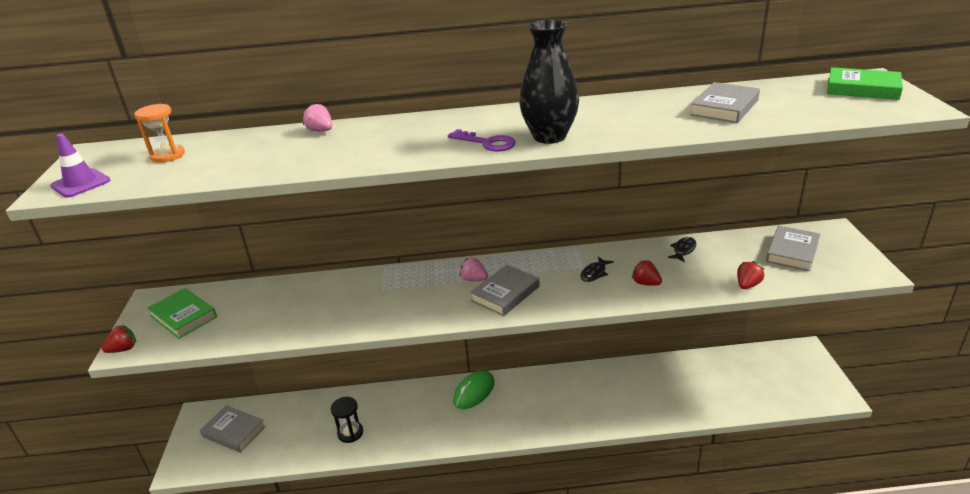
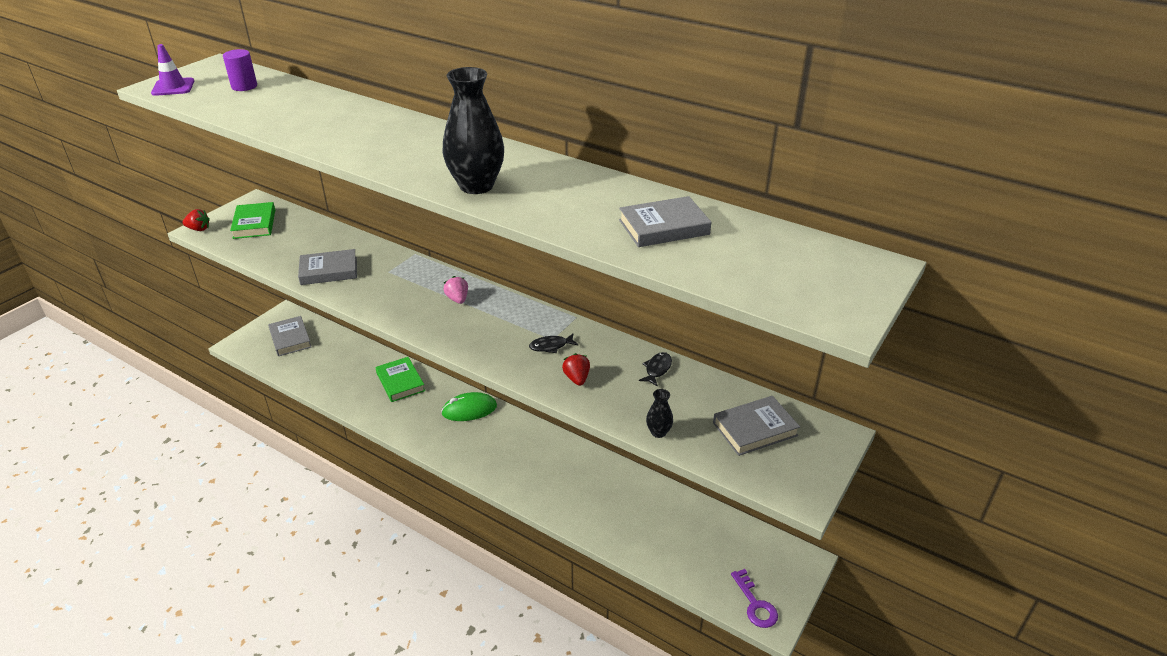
camera: 35 degrees right, 5 degrees up
orange hourglass [134,104,185,163] -> purple cylinder [223,49,257,91]
pink strawberry [302,103,333,131] -> none
black hourglass [331,397,363,443] -> none
purple key [448,129,516,151] -> purple key moved to [731,569,778,628]
grey book [470,265,539,316] -> grey book moved to [298,249,357,285]
black fish [668,237,696,262] -> black fish turned 45 degrees counterclockwise [639,352,672,387]
red strawberry [737,261,764,289] -> black vase [646,389,673,438]
green book [827,67,903,100] -> green book moved to [376,357,425,402]

